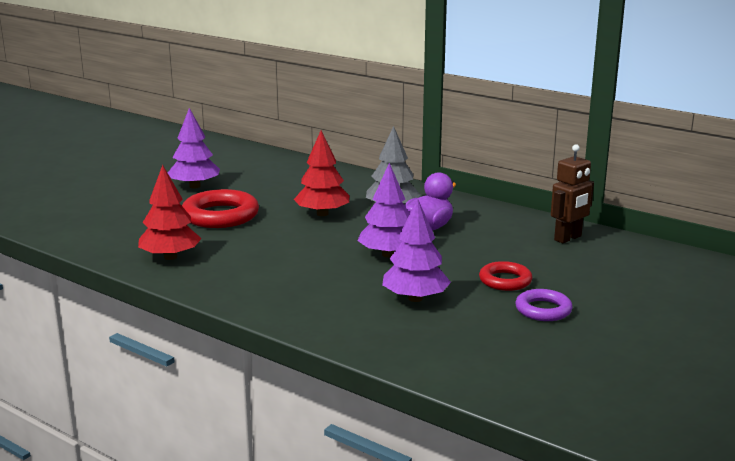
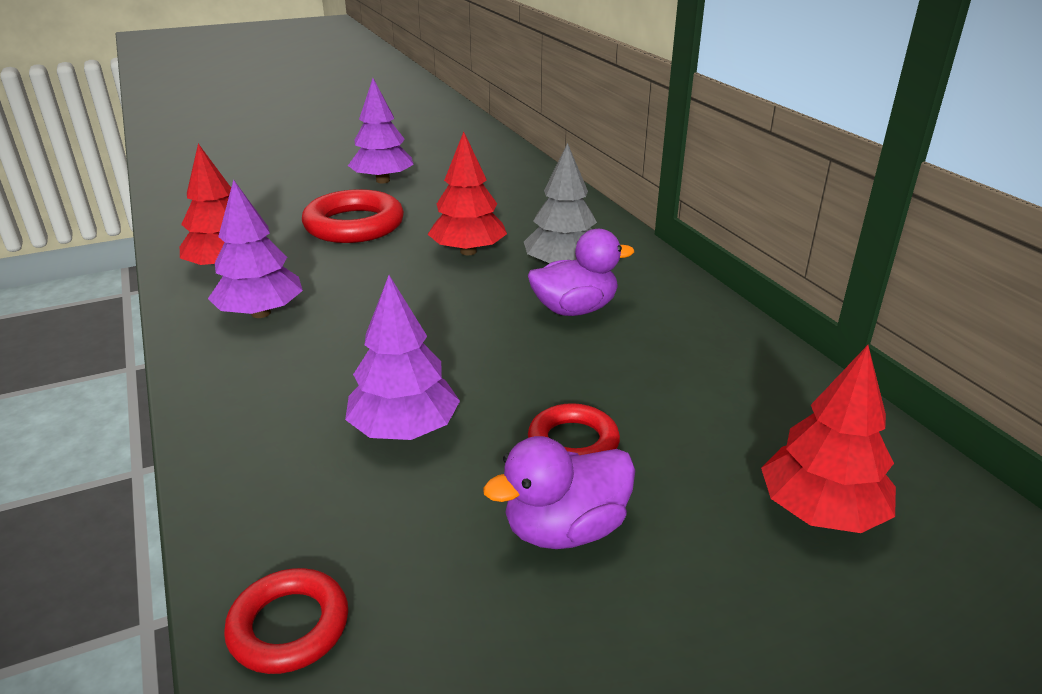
camera: 30 degrees right, 10 degrees up
purple tree [357,163,410,257] -> purple tree moved to [208,179,303,318]
purple ring [515,289,573,321] -> purple duck [483,436,636,549]
brown robot [551,144,594,243] -> none
none -> red ring [224,568,348,674]
none -> red tree [761,345,896,533]

